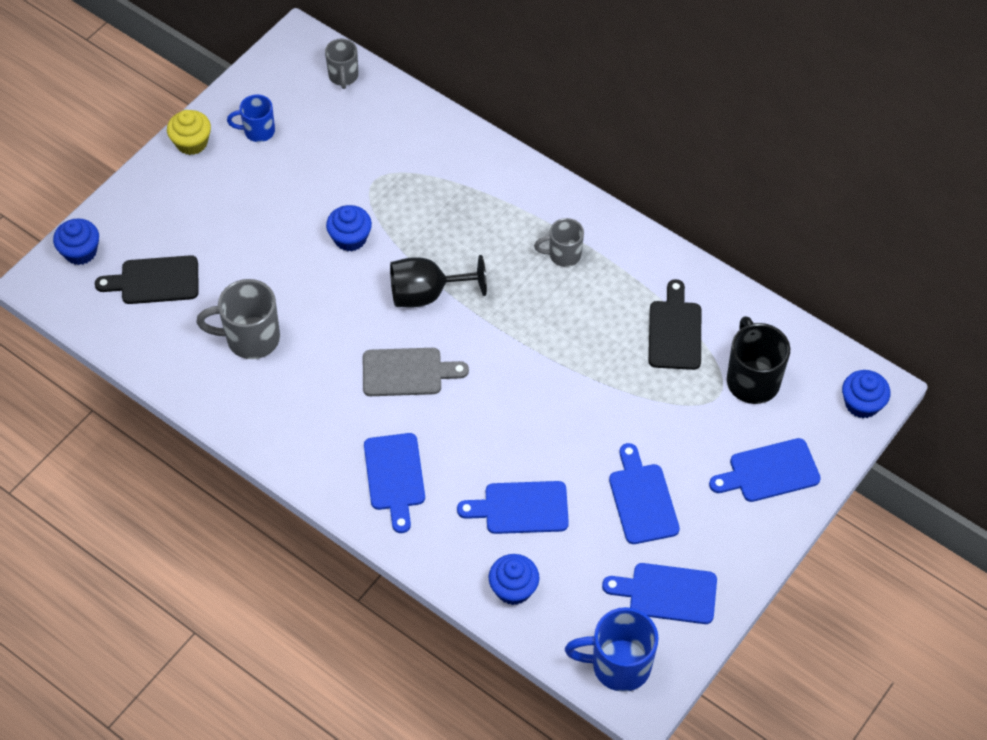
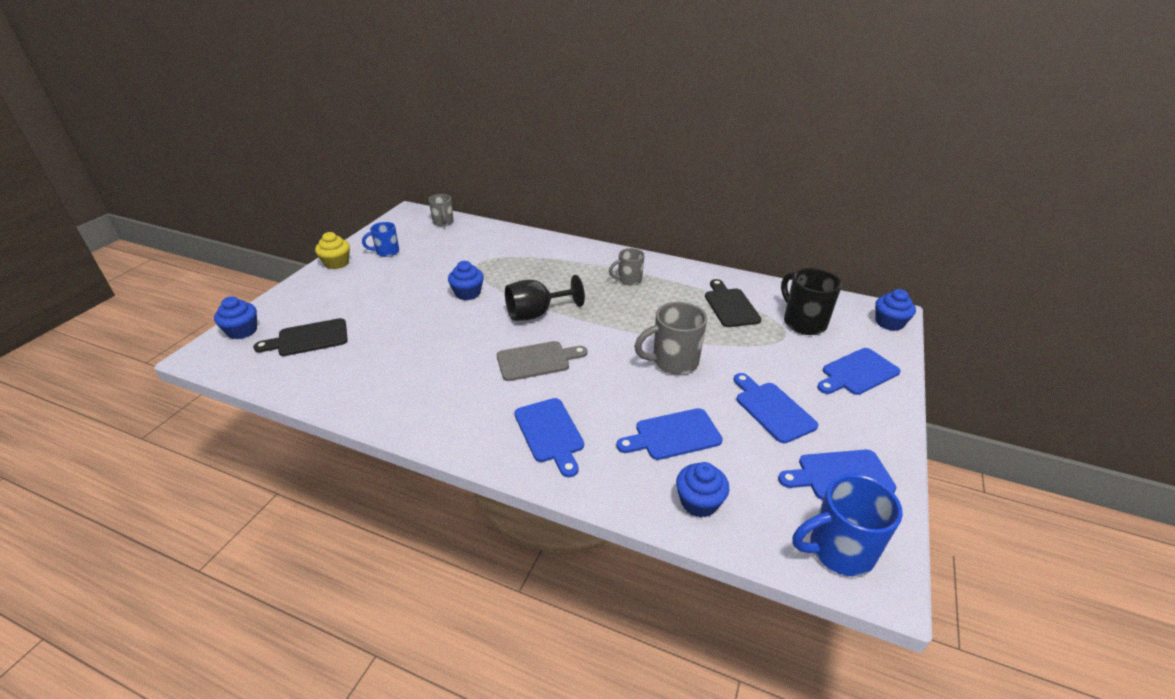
camera: 15 degrees left, 20 degrees down
grey mug [196,279,280,359] -> grey mug moved to [634,302,707,375]

